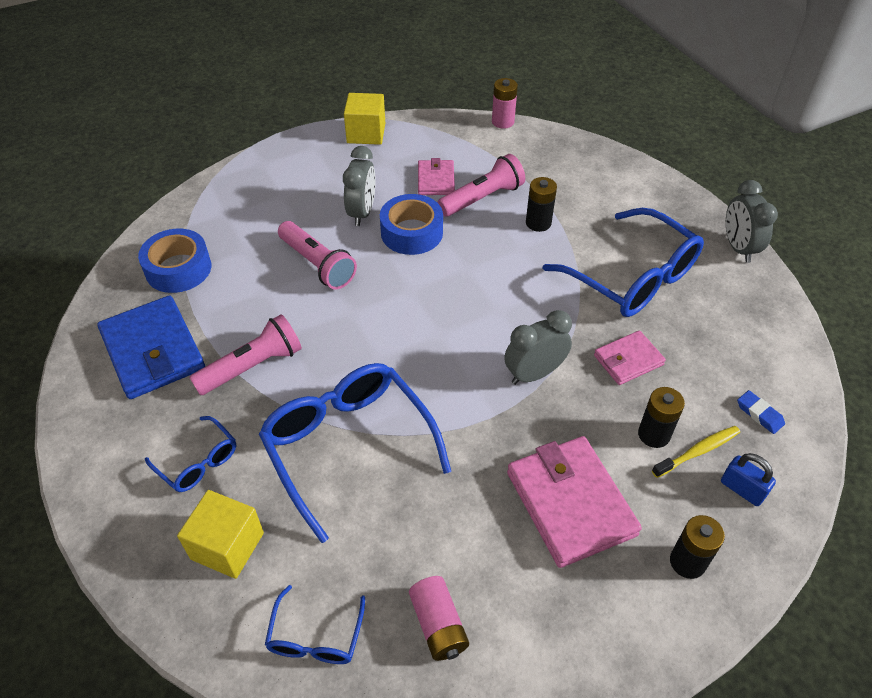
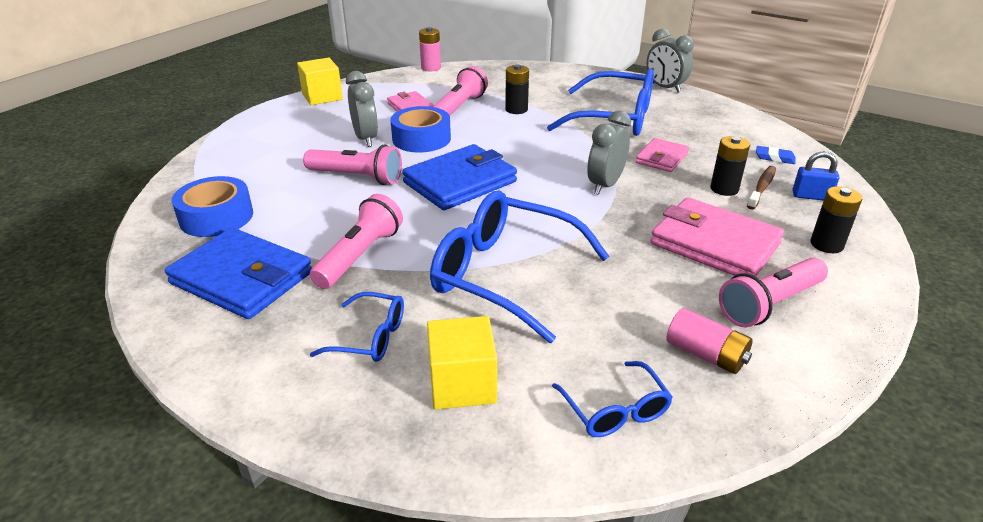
camera: 30 degrees left, 15 degrees down
yellow toothbrush [652,426,740,478] -> brown toothbrush [747,166,776,209]
none -> blue wallet [402,144,517,210]
none -> pink flashlight [719,258,828,327]

